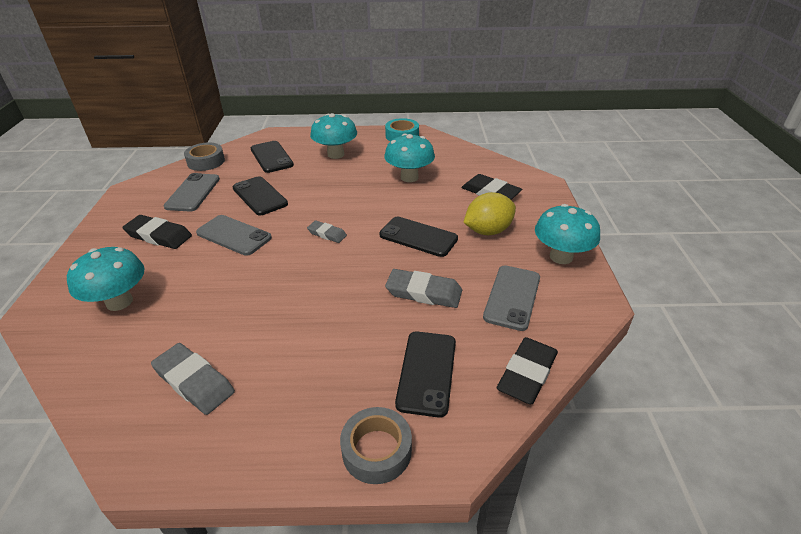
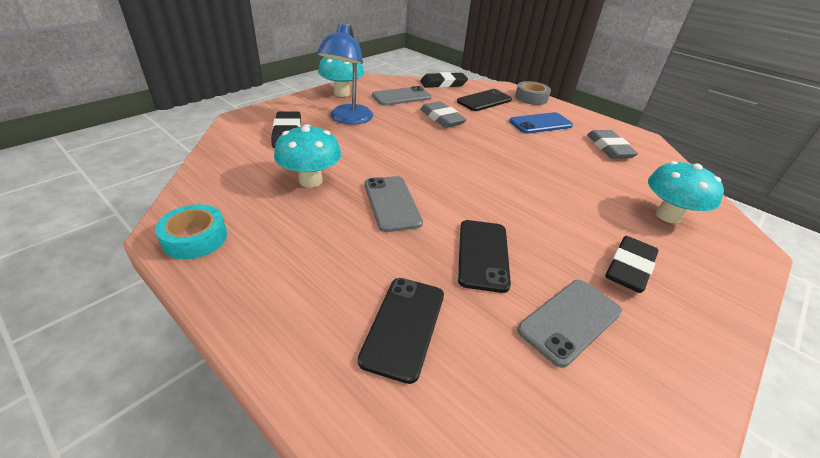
camera: 140 degrees left, 0 degrees up
black eraser [122,215,192,249] -> black eraser turned 60 degrees clockwise [605,236,658,293]
grey tape [184,143,225,171] -> none
grey phone [196,215,272,256] -> grey phone moved to [365,176,423,232]
grey eraser [307,220,347,243] -> none
turquoise mushroom [310,113,357,159] -> none
black phone [379,217,458,257] -> none
yellow lemon [463,192,516,235] -> blue lamp [316,23,373,124]
none -> blue phone [509,112,573,134]

